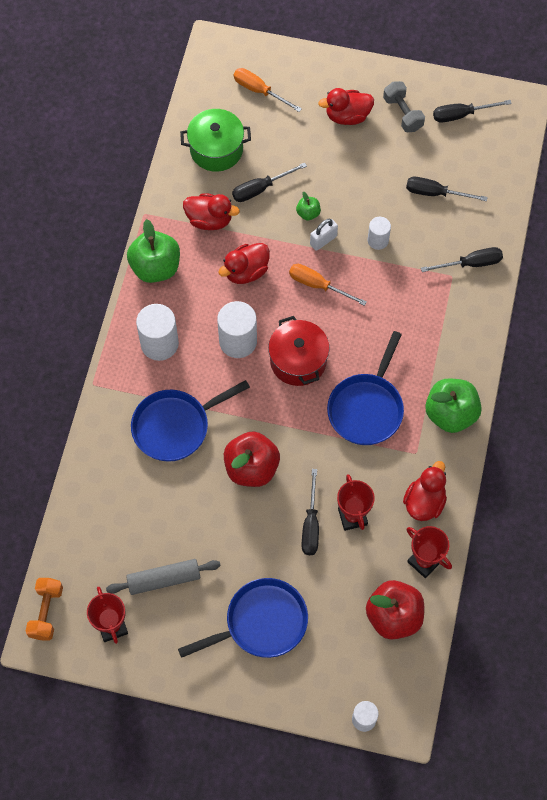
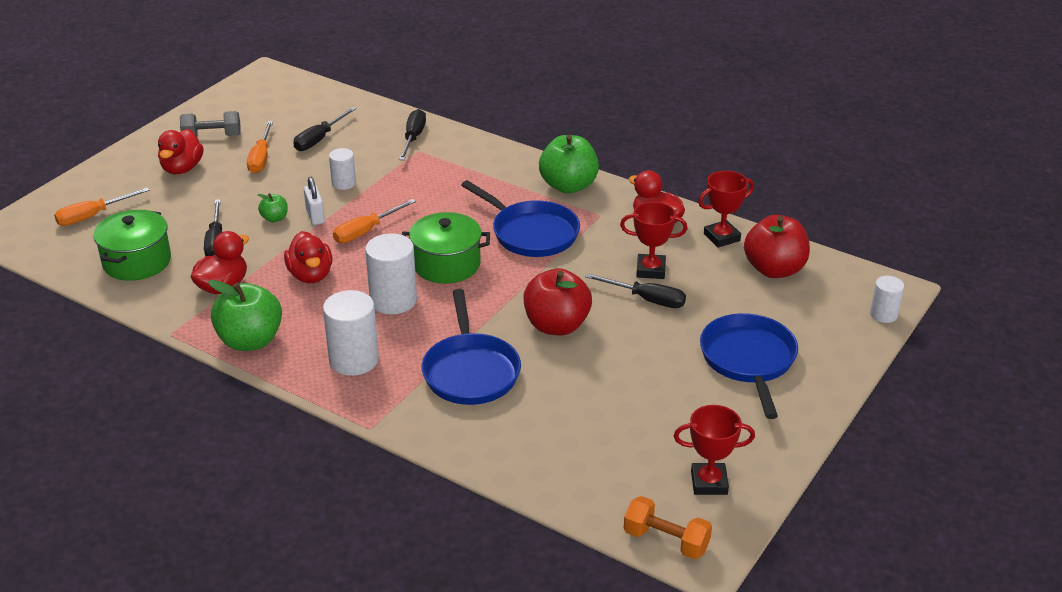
camera: 70 degrees left, 30 degrees down
grey rolling pin [106,559,221,595] -> none
red pot [268,316,329,386] -> green pot [402,212,490,284]
black screwdriver [433,100,512,123] -> none
none -> orange screwdriver [247,121,273,174]

